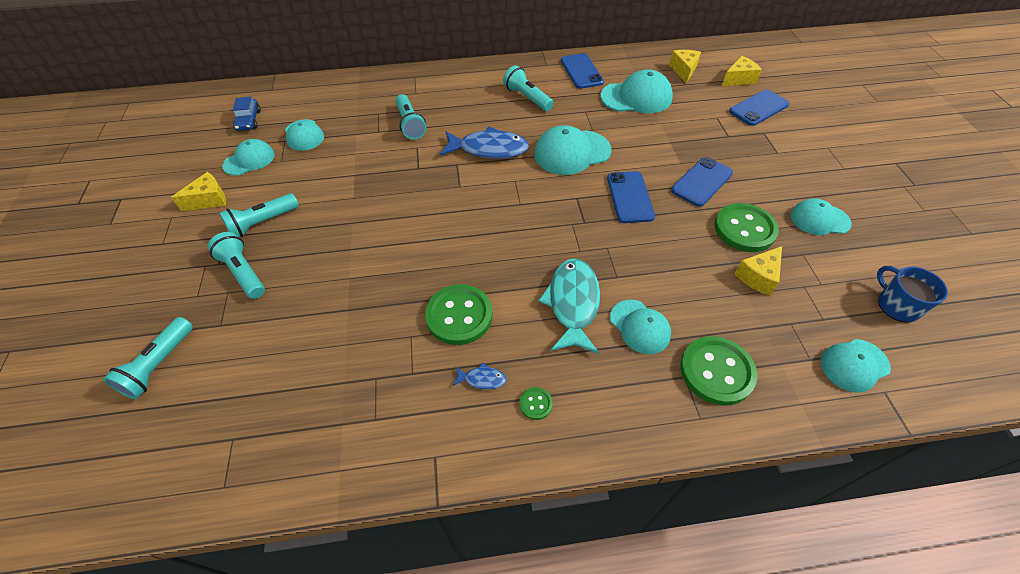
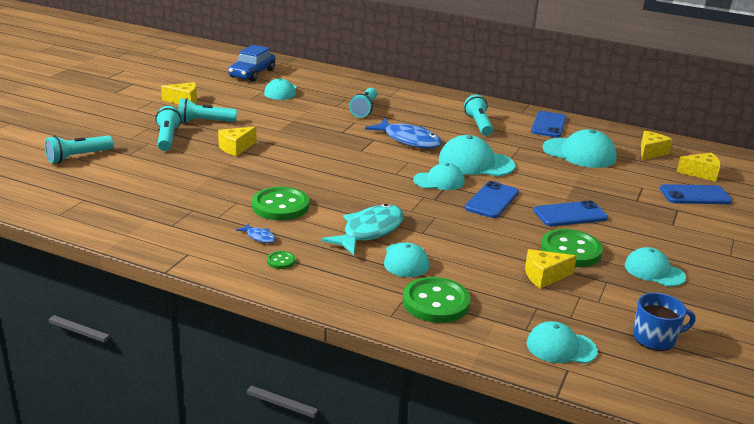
camera: 30 degrees right, 25 degrees down
turquoise cap [222,139,275,176] -> turquoise cap moved to [413,163,465,190]
blue car [233,97,261,131] -> blue car [228,45,276,82], size x1.56
blue mug [877,266,948,323] -> blue mug turned 75 degrees clockwise [633,293,695,351]
none -> yellow cheese [218,127,257,156]

